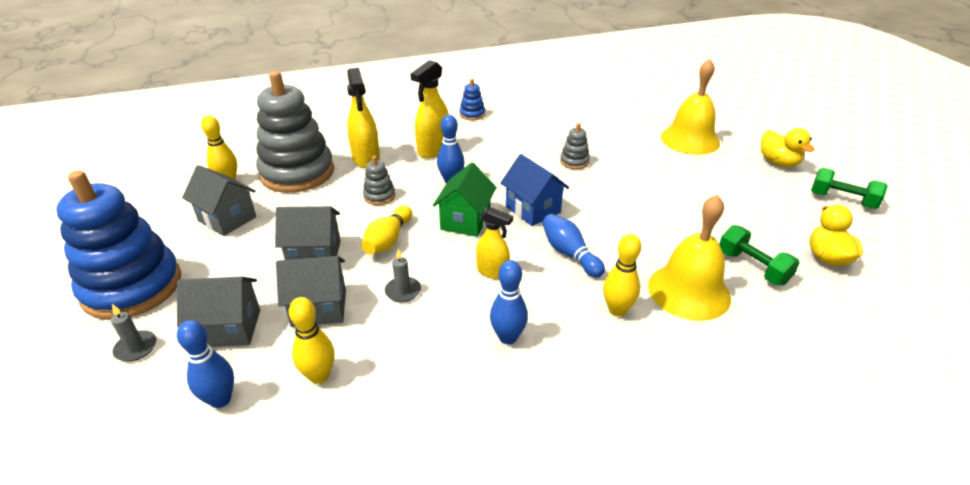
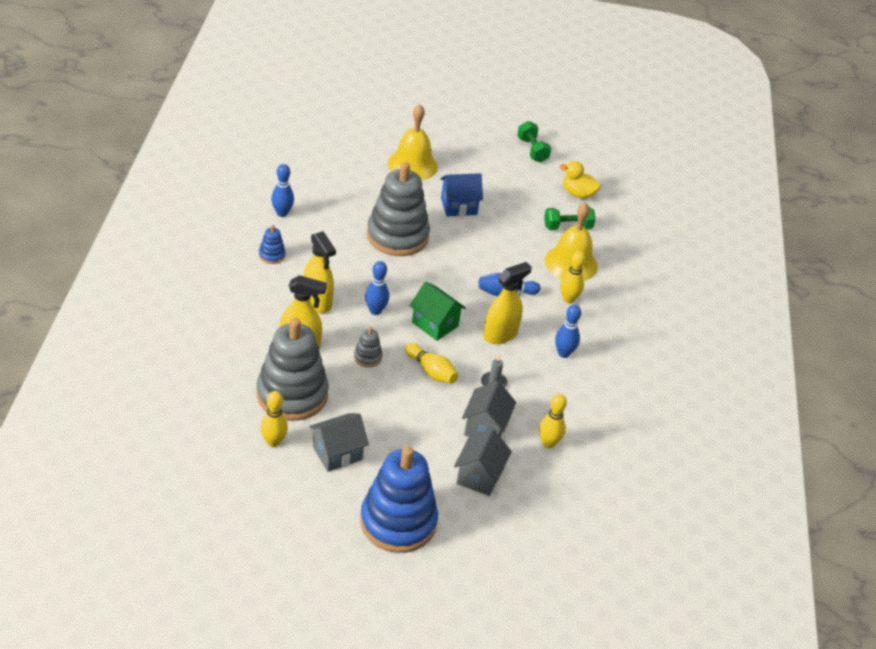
camera: 70 degrees left, 5 degrees up
grey candle [111,304,157,362] -> none
blue bowling pin [177,320,234,408] -> blue bowling pin moved to [271,164,294,217]
grey house [275,206,341,260] -> none
yellow spray bottle [476,207,513,279] -> yellow spray bottle [483,262,532,344], size x1.57
blue house [501,154,569,226] -> blue house moved to [440,173,483,216]
grey stacking toy [560,123,590,169] -> grey stacking toy [367,162,430,256], size x2.42
yellow duck [761,128,815,167] -> none
green dumbbell [811,168,888,209] -> green dumbbell turned 75 degrees counterclockwise [517,121,551,163]

